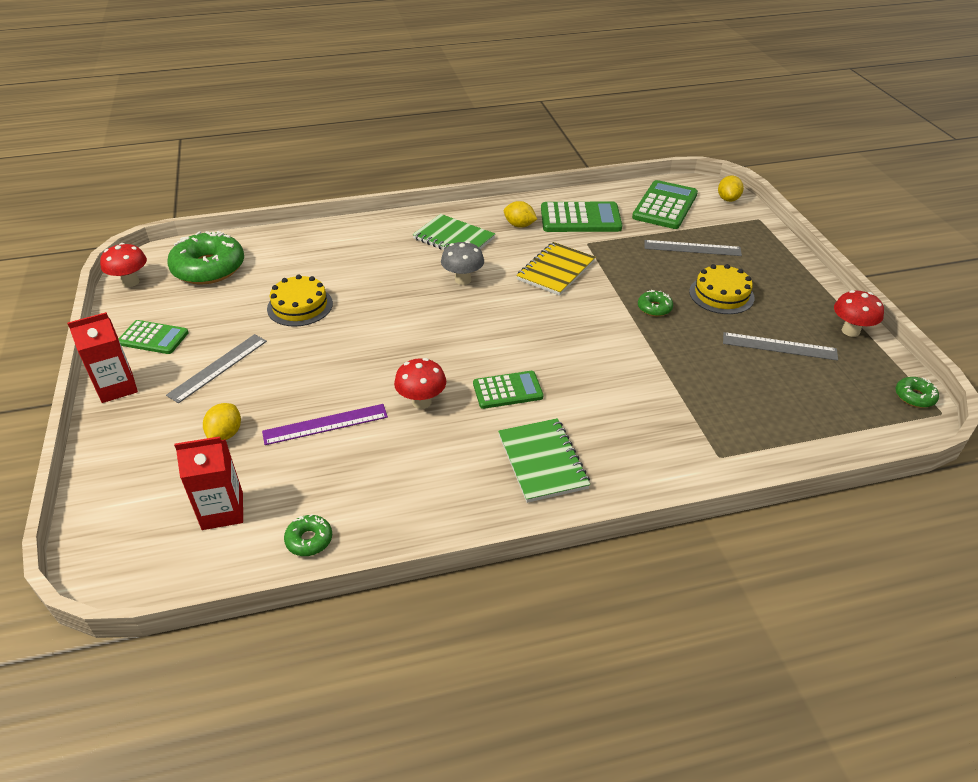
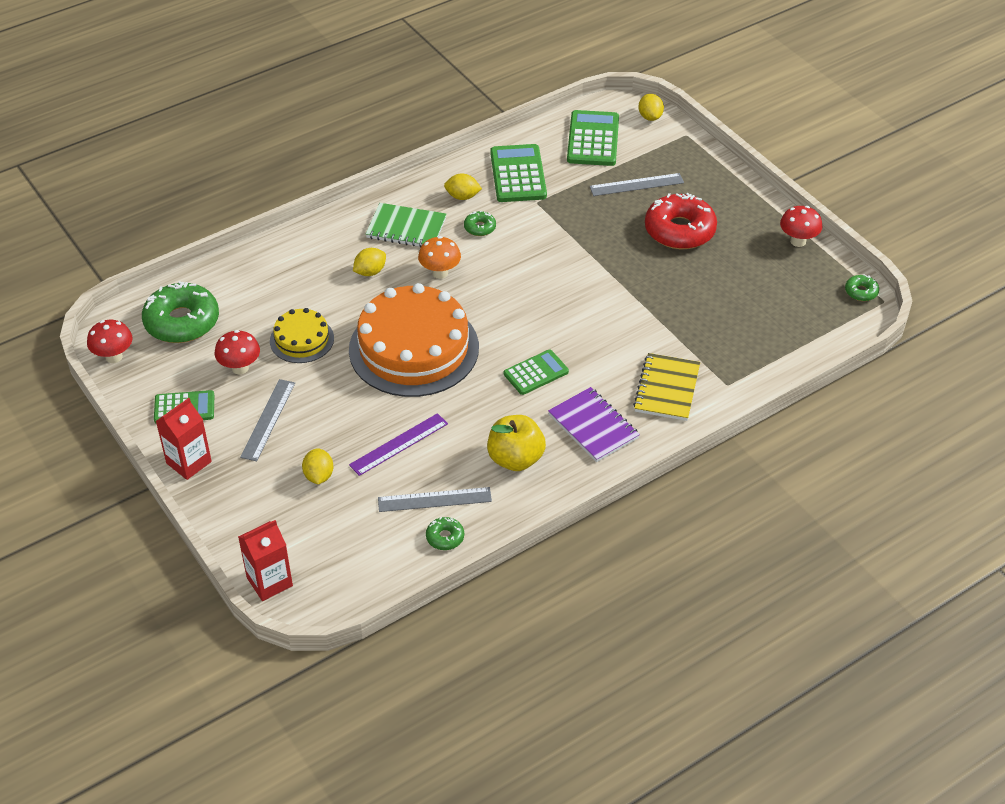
camera: 20 degrees left, 5 degrees up
red carton [174,436,243,530] -> red carton moved to [238,520,293,601]
red mushroom [394,358,446,409] -> red mushroom moved to [215,330,260,374]
grey mushroom [441,241,484,285] -> orange mushroom [418,236,461,279]
green notebook [498,418,590,503] -> purple notebook [548,387,640,462]
yellow notebook [516,242,595,296] -> yellow notebook moved to [633,353,700,421]
green calculator [541,202,622,232] -> green calculator turned 75 degrees counterclockwise [490,144,547,202]
green donut [638,290,673,316] -> green donut moved to [464,211,496,236]
yellow cake [689,264,755,314] -> red donut [645,193,717,249]
grey ruler [723,332,838,361] -> grey ruler moved to [378,487,492,512]
none -> orange cake [349,283,479,397]
none -> yellow lemon [353,248,386,276]
none -> yellow apple [487,415,546,471]

